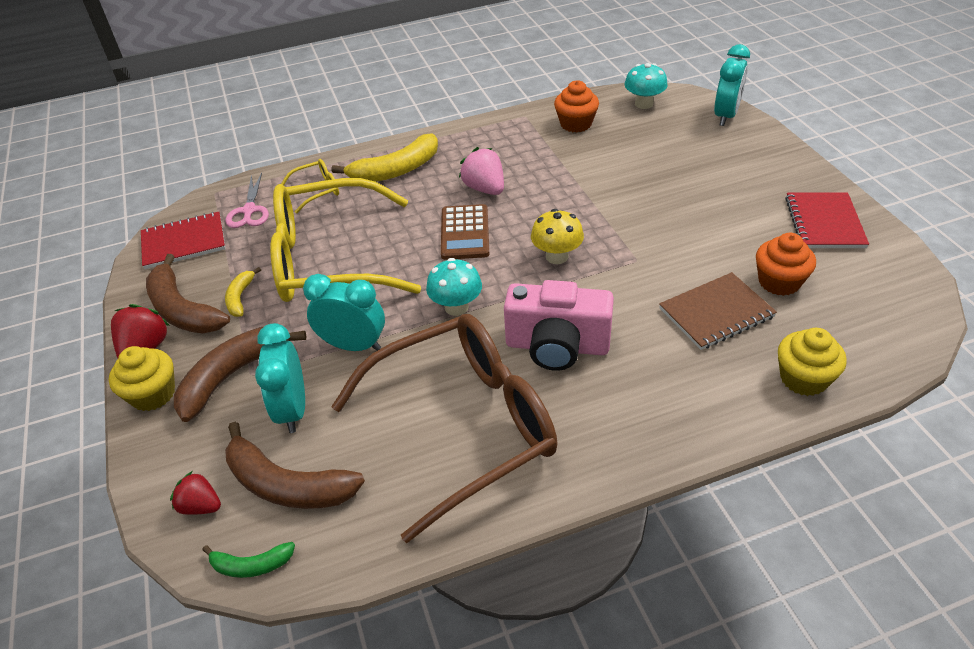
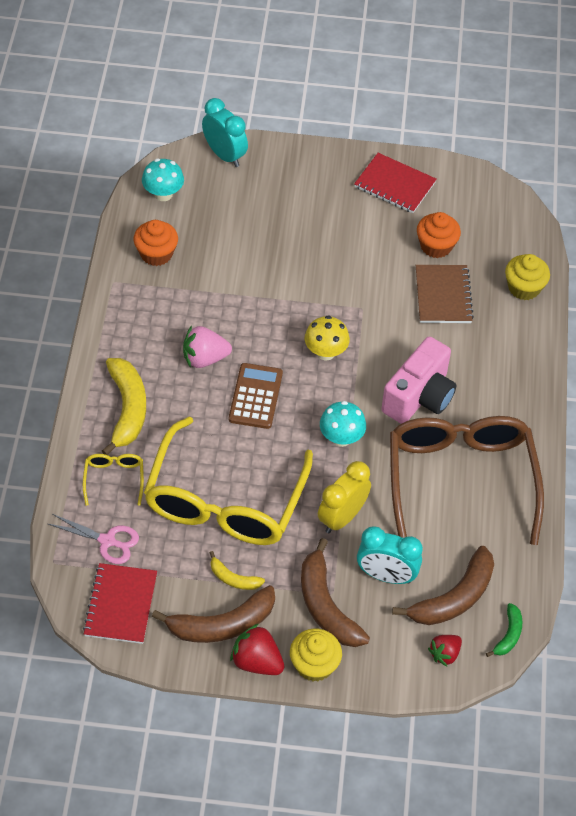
camera: 70 degrees left, 10 degrees up
turquoise clock [303,274,385,351] -> yellow clock [318,461,371,533]
brown calculator [441,204,489,260] -> brown calculator turned 105 degrees counterclockwise [229,363,283,429]

